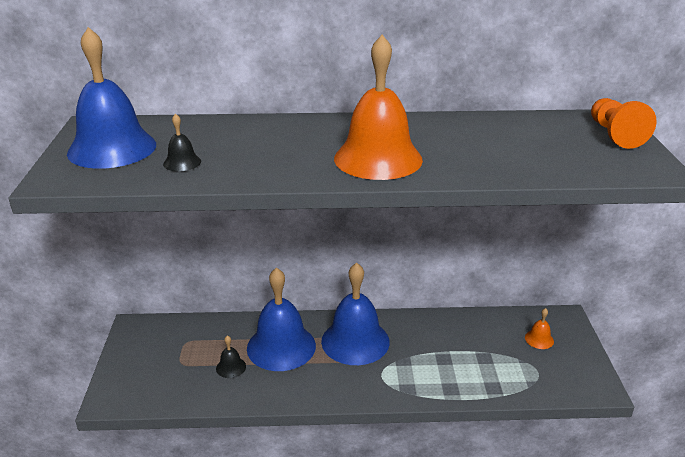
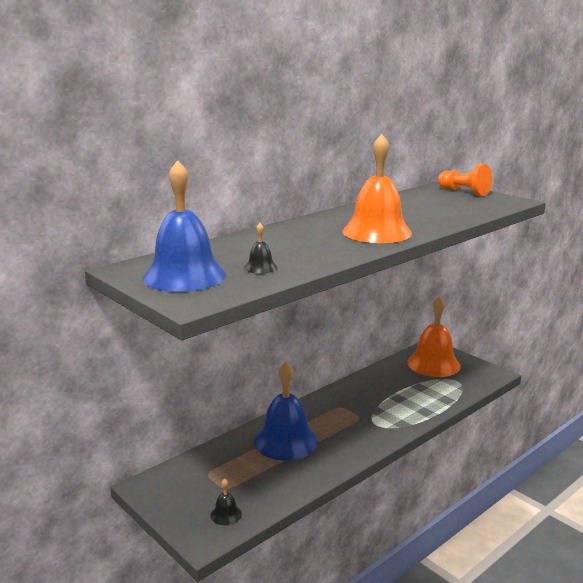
camera: 40 degrees left, 10 degrees down
black bell [216,335,246,378] -> black bell moved to [211,478,242,525]
blue bell [321,262,390,365] -> none
orange bell [525,308,554,349] -> orange bell [407,296,461,377], size x2.39

